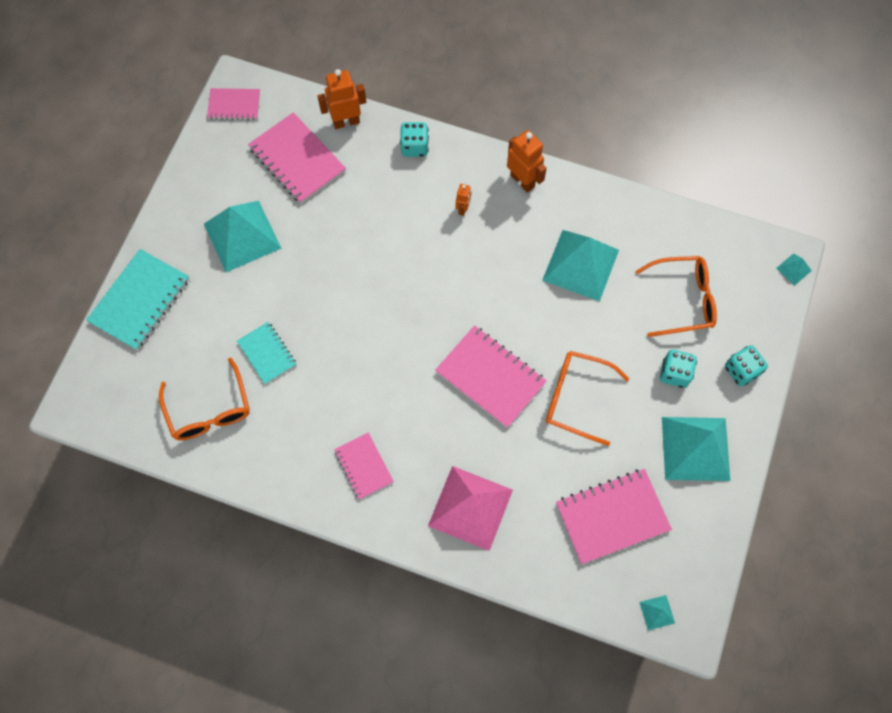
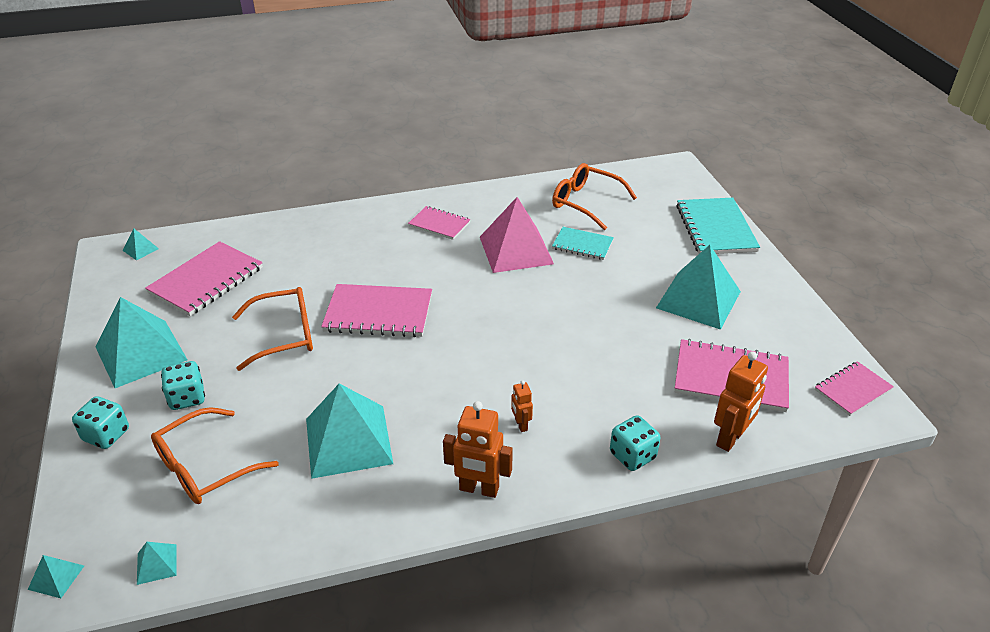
camera: 145 degrees right, 30 degrees down
pink pyramid [428,466,513,551] -> pink pyramid moved to [480,197,554,273]
none -> turquoise pyramid [137,542,177,585]

